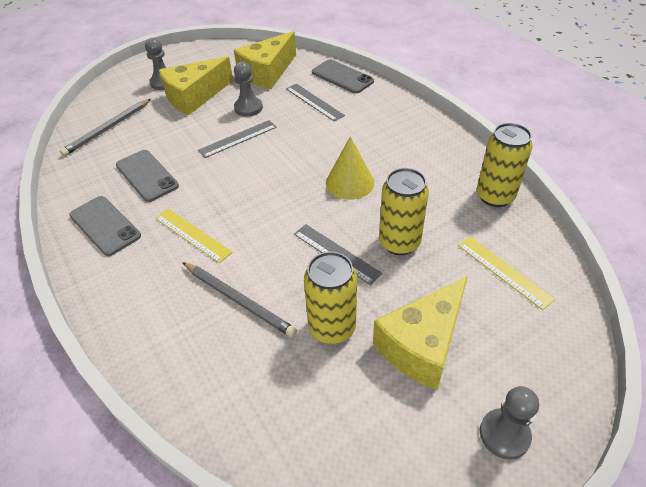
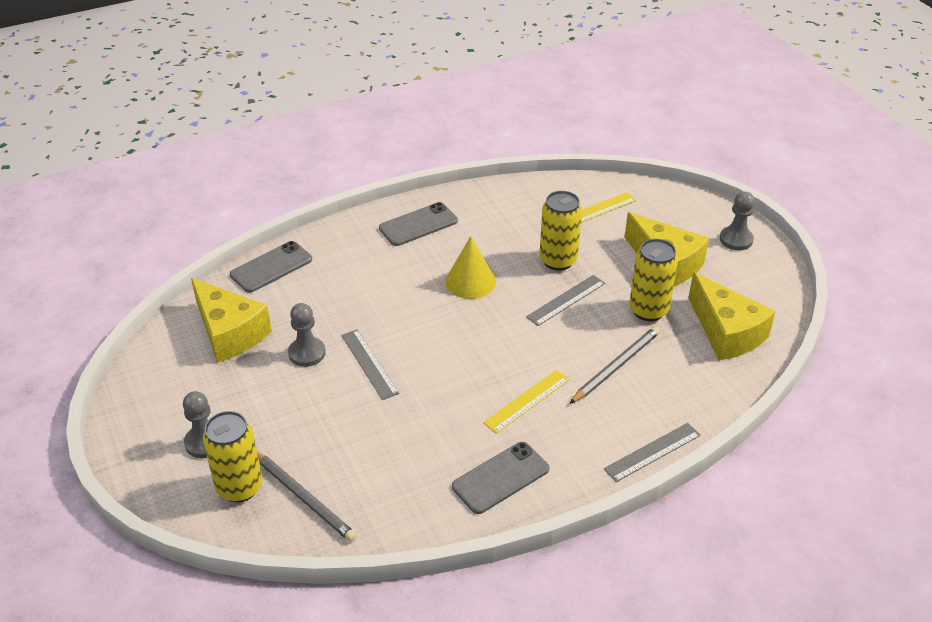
camera: 85 degrees left, 5 degrees down
grey phone [116,150,179,202] -> grey phone moved to [379,202,458,246]
yellow cheese [159,56,233,115] -> yellow cheese moved to [688,272,776,361]
grey ruler [286,84,345,121] -> grey ruler moved to [604,423,701,482]
yellow can [477,123,533,207] -> yellow can moved to [203,411,262,502]

